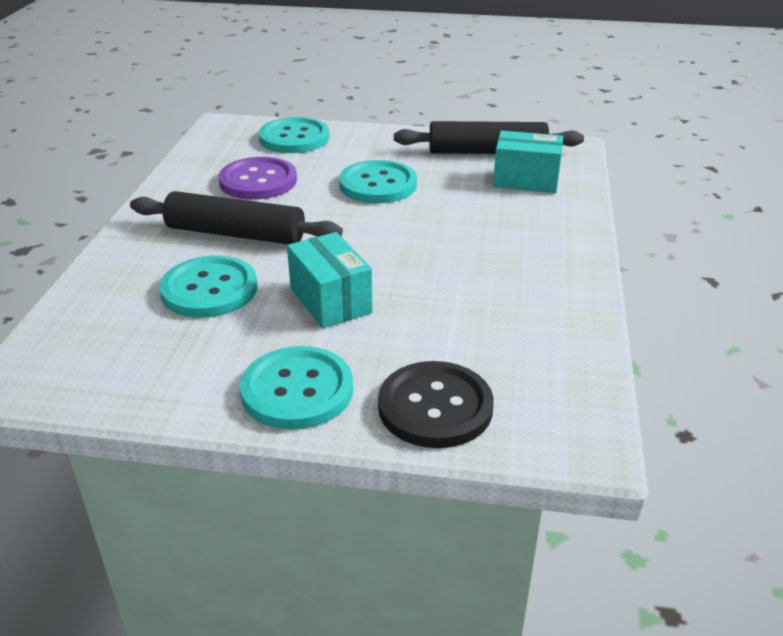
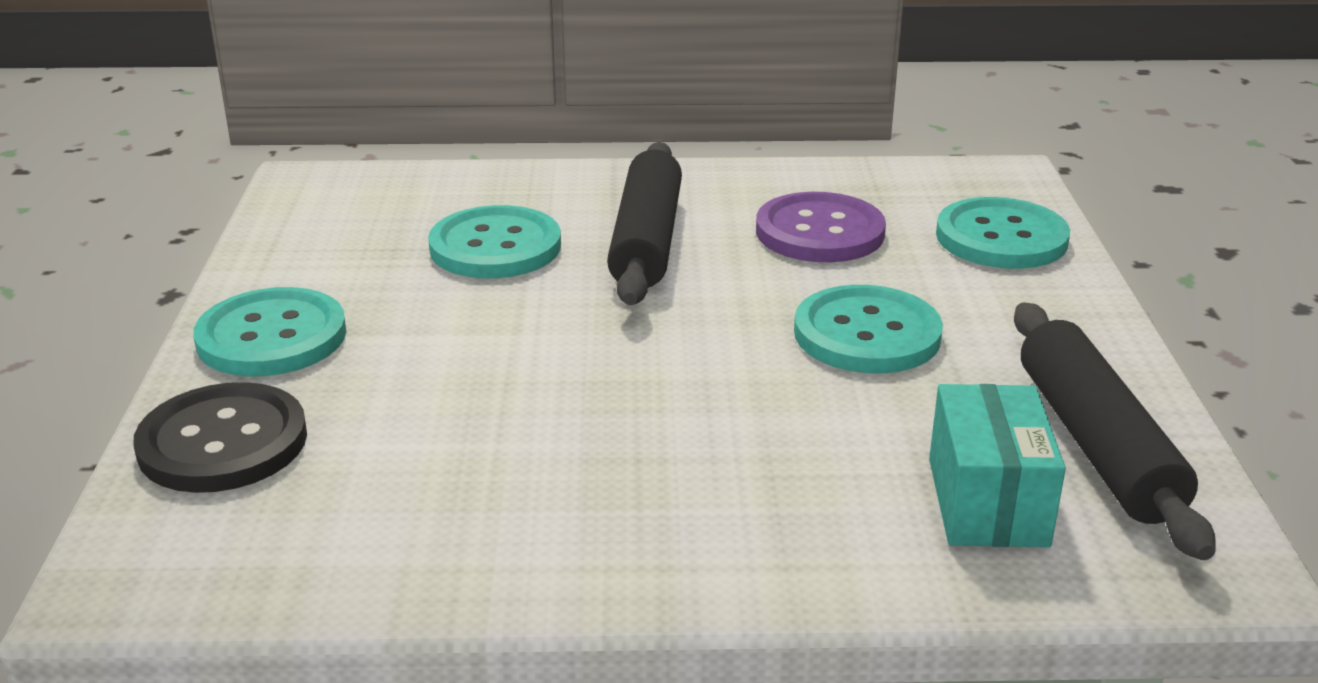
camera: 80 degrees right, 5 degrees down
turquoise box [287,232,373,328] -> none

